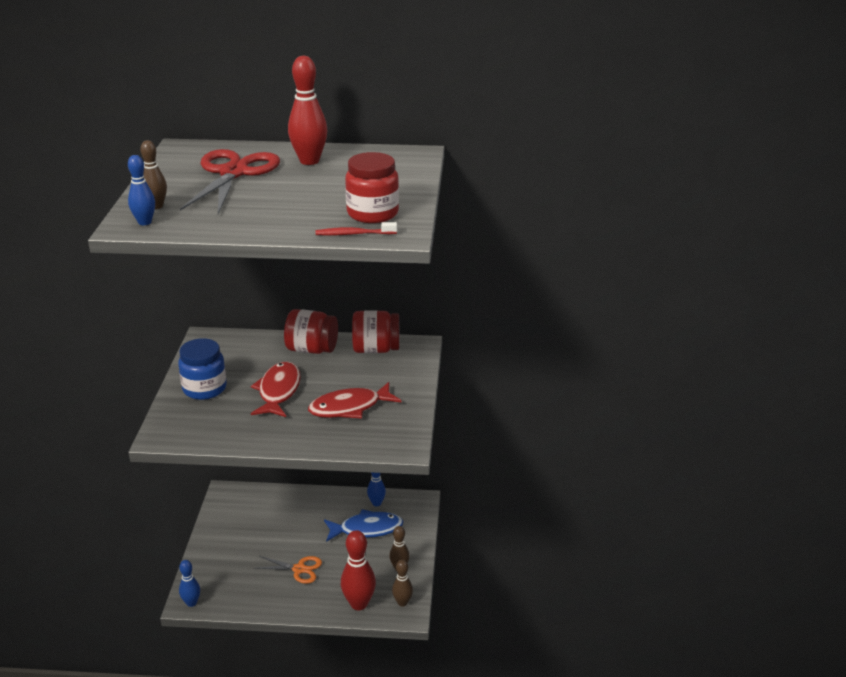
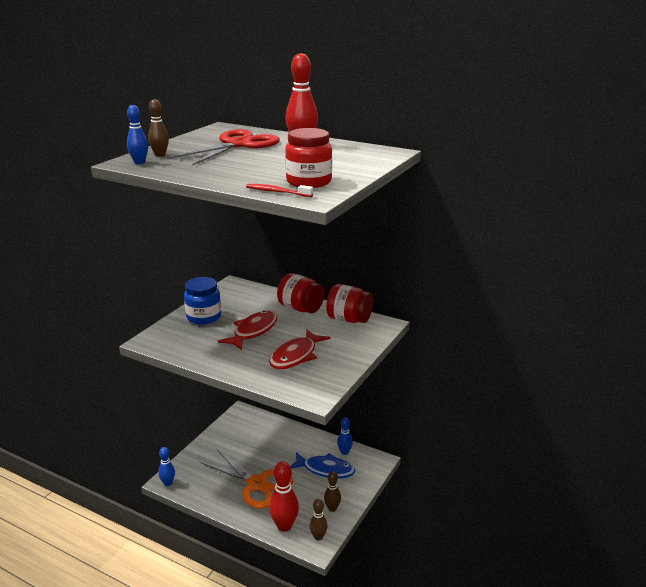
camera: 25 degrees right, 5 degrees down
orange scissors [254,556,322,584] -> orange scissors [200,448,293,508], size x1.84
red fish [308,382,402,419] -> red fish turned 60 degrees counterclockwise [269,329,330,369]

